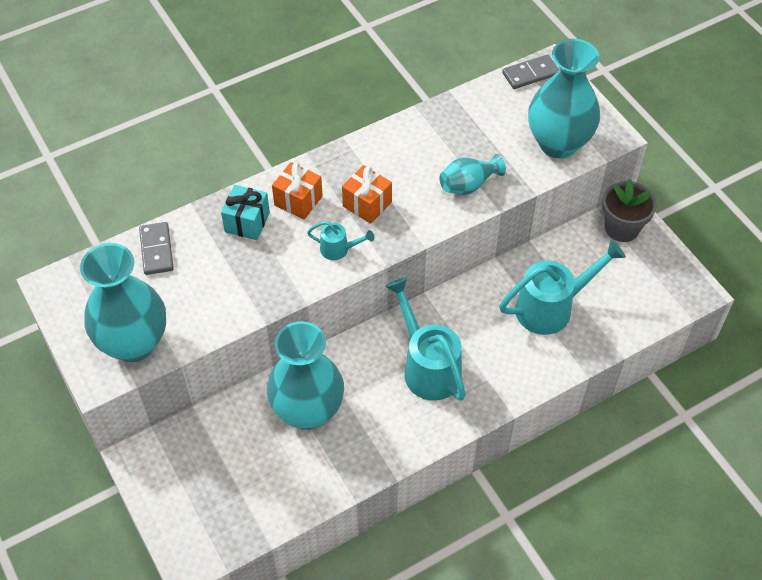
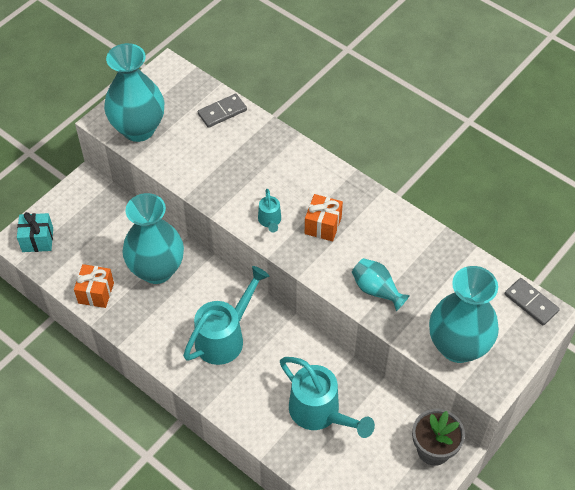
camera: 70 degrees right, 0 degrees up
turquoise gift [221,185,270,240] -> turquoise gift moved to [17,212,53,252]
orange gift [272,162,323,219] -> orange gift moved to [74,264,114,308]

